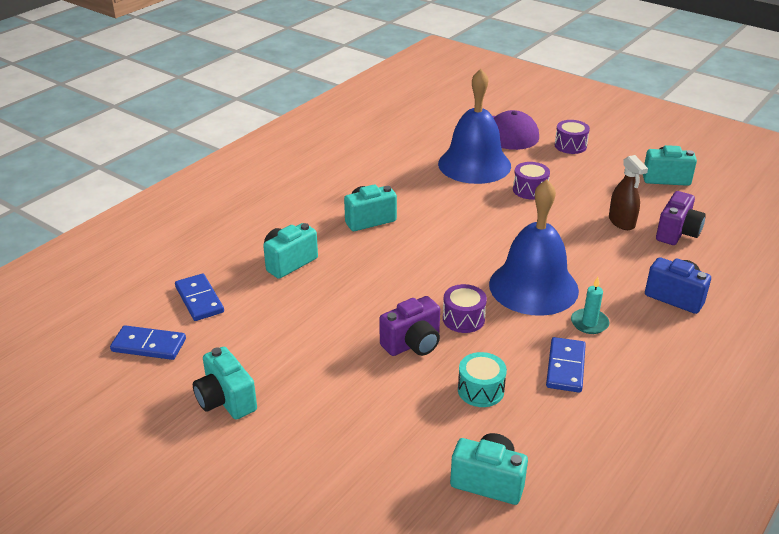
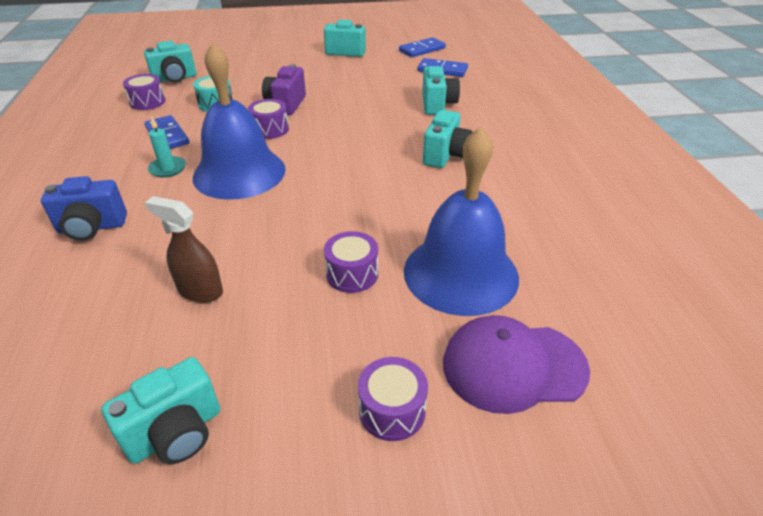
camera: 135 degrees right, 5 degrees up
purple camera [656,191,706,245] -> none
none -> purple drum [123,74,166,110]

